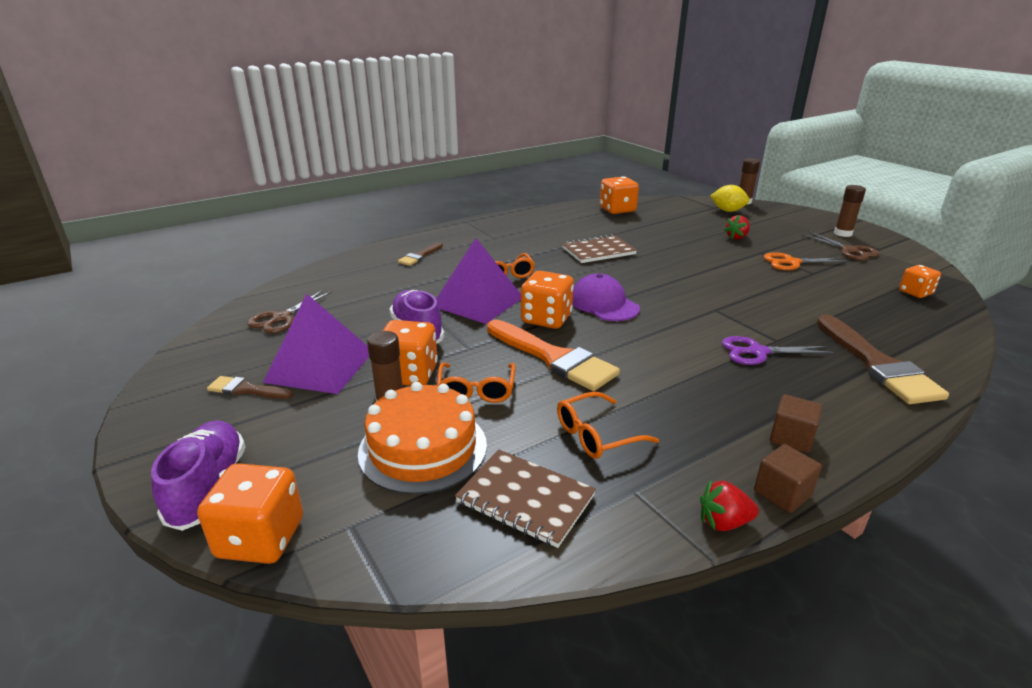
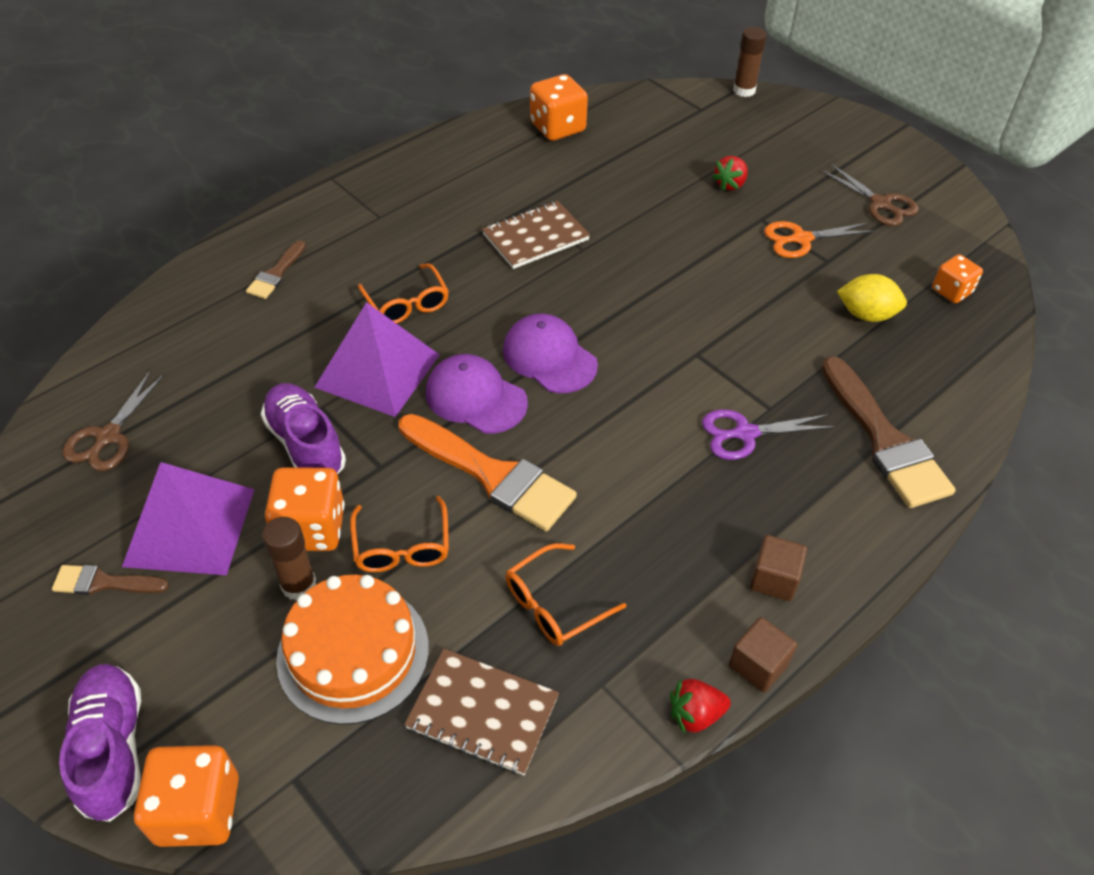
camera: 10 degrees left, 20 degrees up
orange dice [521,271,574,329] -> purple cap [426,354,528,434]
yellow lemon [710,185,750,212] -> yellow lemon moved to [837,274,907,322]
brown glue stick [834,185,866,237] -> none

